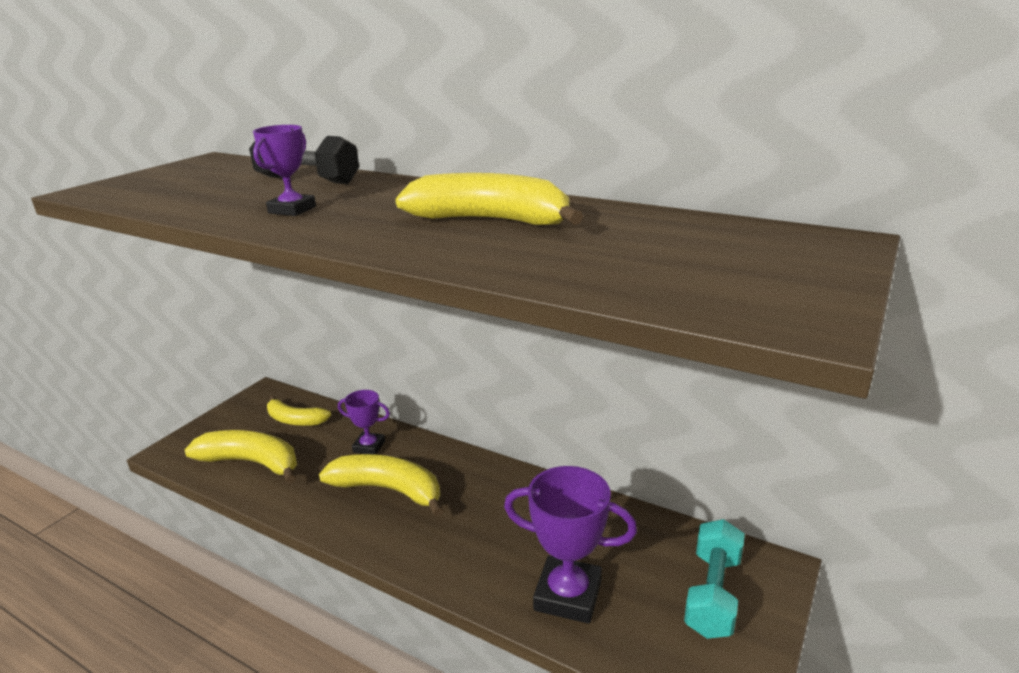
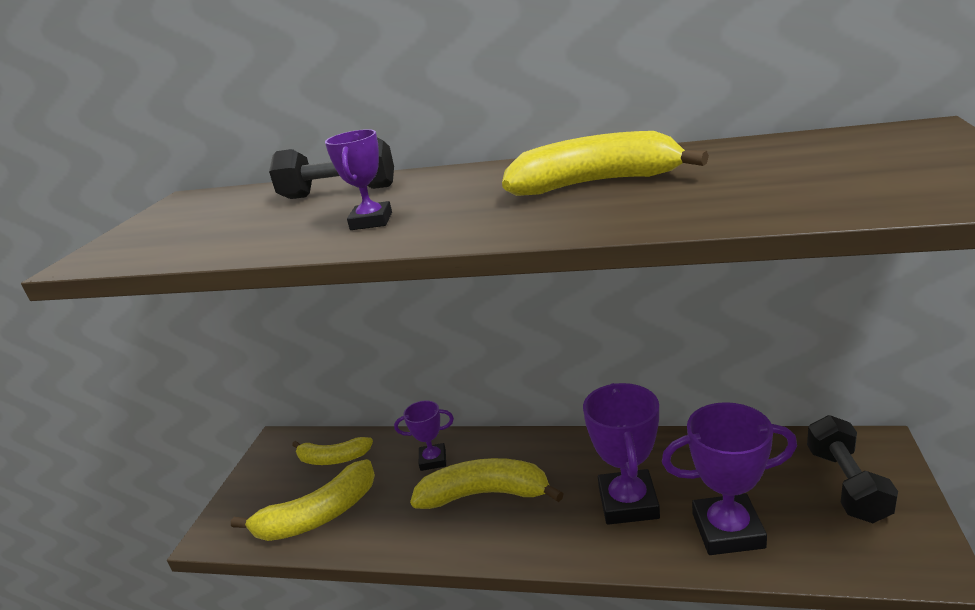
camera: 15 degrees left, 0 degrees up
yellow banana [185,430,297,484] -> yellow banana turned 150 degrees clockwise [231,459,375,541]
turquoise dumbbell [684,519,745,639] -> black dumbbell [807,415,898,523]
none -> purple trophy [583,383,660,525]

